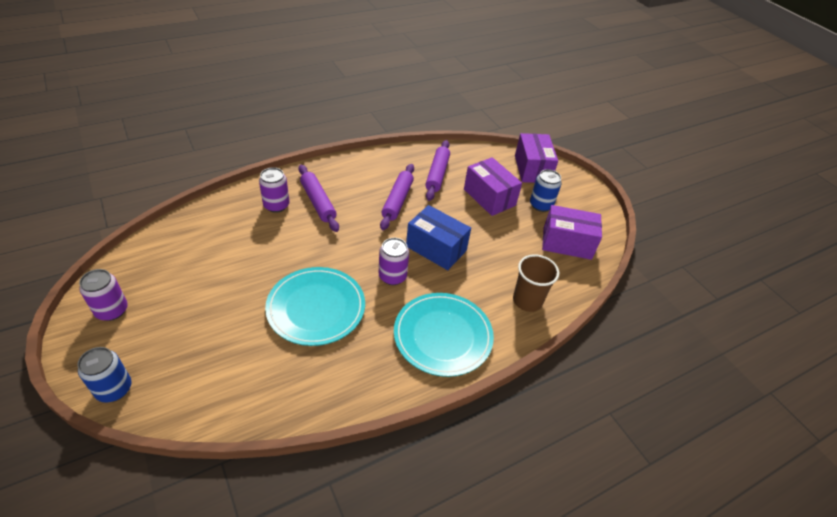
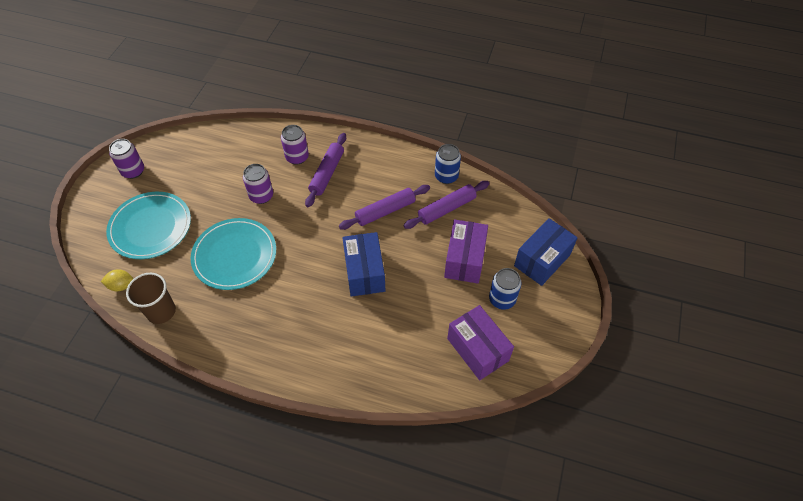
camera: 50 degrees right, 10 degrees up
blue can [78,347,132,402] -> blue can moved to [435,144,461,184]
purple can [379,238,409,285] -> purple can moved to [243,164,273,204]
turquoise plate [394,293,494,377] -> turquoise plate moved to [106,192,191,259]
brown cup [513,254,559,312] -> brown cup moved to [126,273,176,324]
purple box [515,133,558,183] -> blue box [514,218,578,286]
none -> yellow lemon [101,269,133,291]

